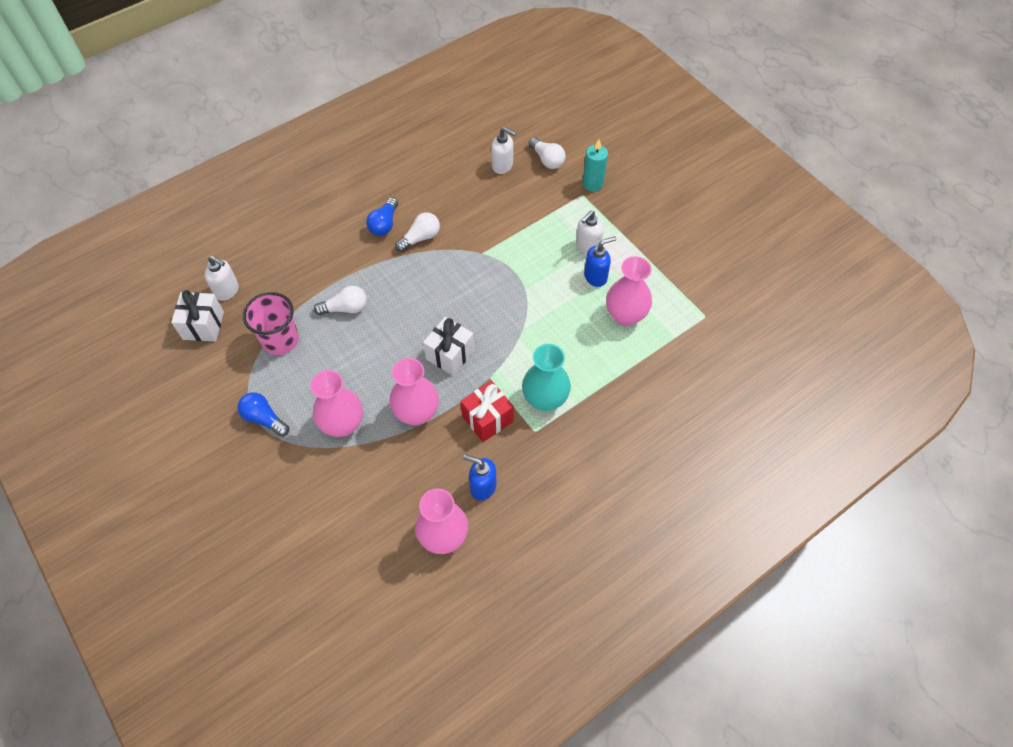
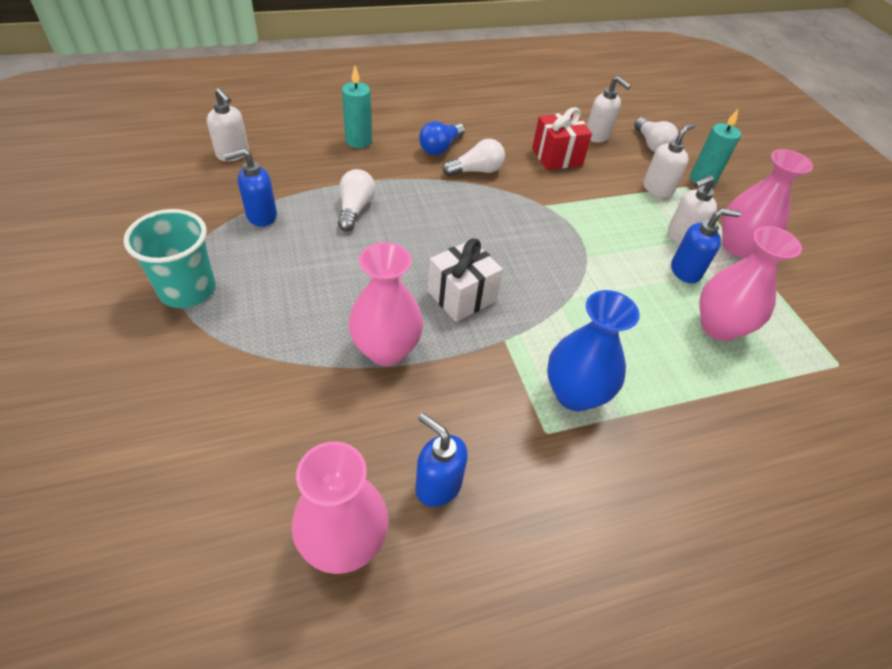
camera: 15 degrees right, 10 degrees down
white gift [171,290,224,341] -> none
blue light bulb [238,392,289,437] -> turquoise cup [124,209,215,308]
pink cup [243,292,299,355] -> blue soap dispenser [223,148,277,227]
pink vase [310,370,363,437] -> pink vase moved to [722,149,813,258]
white light bulb [314,286,367,315] -> white light bulb turned 90 degrees counterclockwise [338,169,376,231]
red gift [460,381,514,442] -> red gift moved to [532,107,592,170]
turquoise vase [522,344,571,411] -> blue vase [547,290,640,411]
none -> turquoise candle [342,66,372,148]
none -> white soap dispenser [643,123,695,198]

